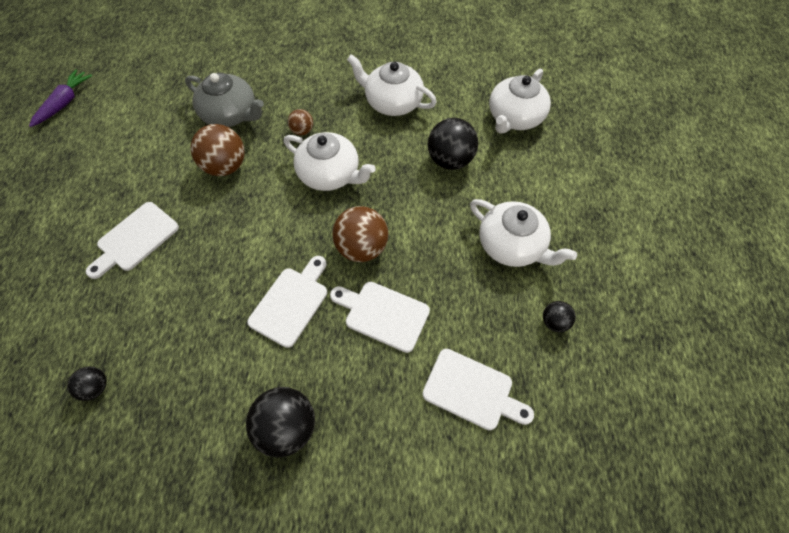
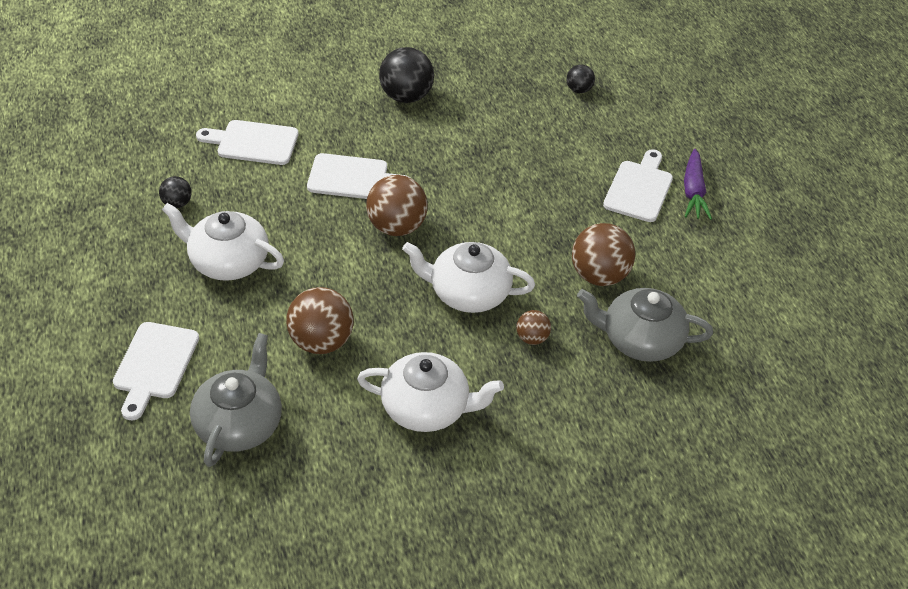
camera: 160 degrees right, 15 degrees down
purple carrot [29,69,92,127] -> purple carrot moved to [684,149,712,220]
white cutting board [247,256,327,348] -> white cutting board moved to [113,322,199,420]
black ball [428,118,478,170] -> brown ball [286,287,354,354]
white teapot [489,69,551,134] -> grey teapot [190,333,282,467]

